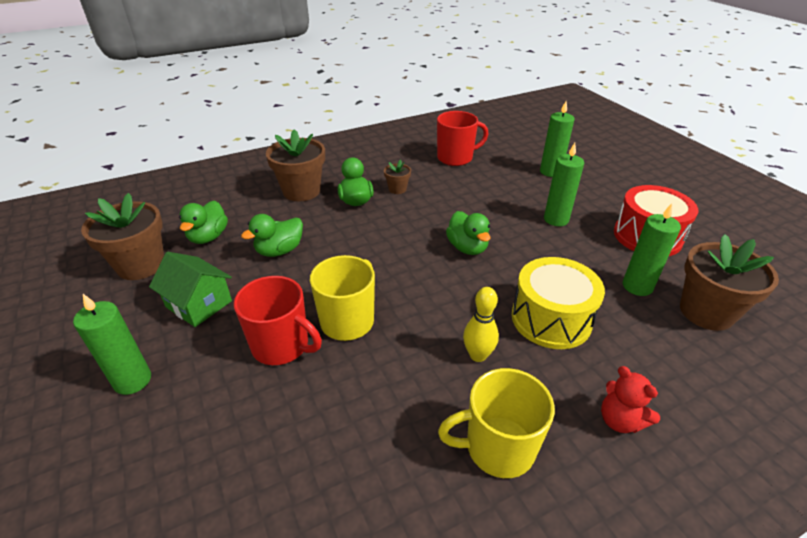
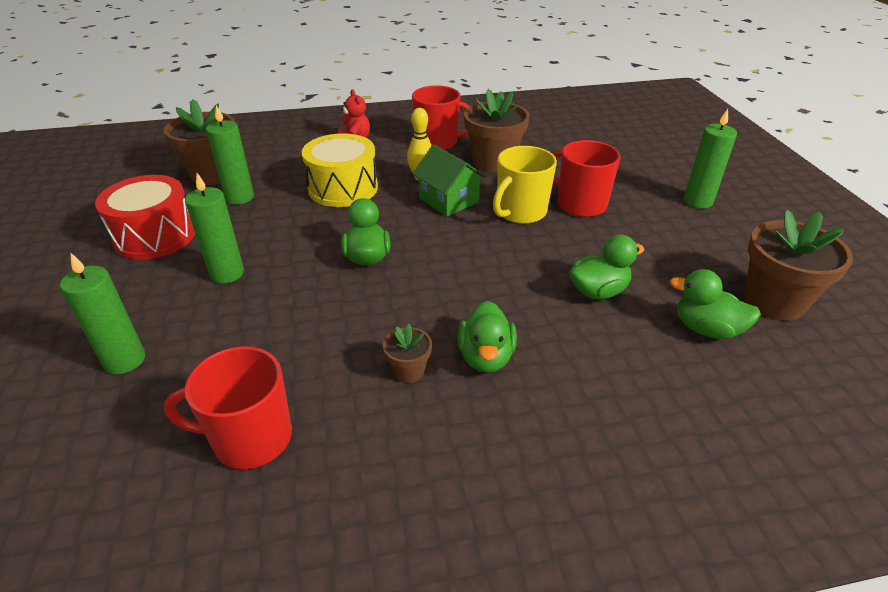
camera: 165 degrees left, 0 degrees up
green house [149,252,232,327] -> green house moved to [413,144,486,216]
green duck [179,201,228,244] -> green duck turned 90 degrees counterclockwise [670,269,761,339]
brown flower pot [266,129,325,201] -> brown flower pot moved to [464,89,530,172]
yellow mug [438,368,555,478] -> red mug [412,85,470,150]

